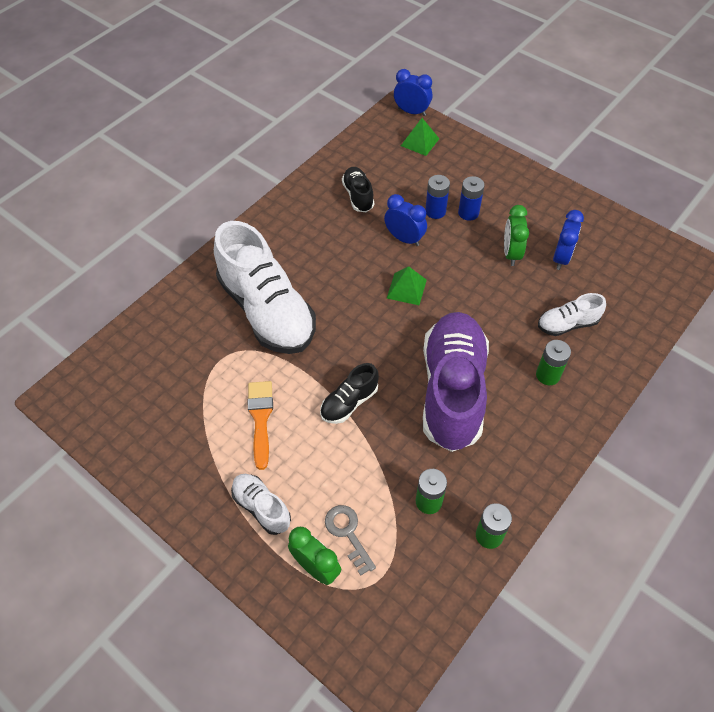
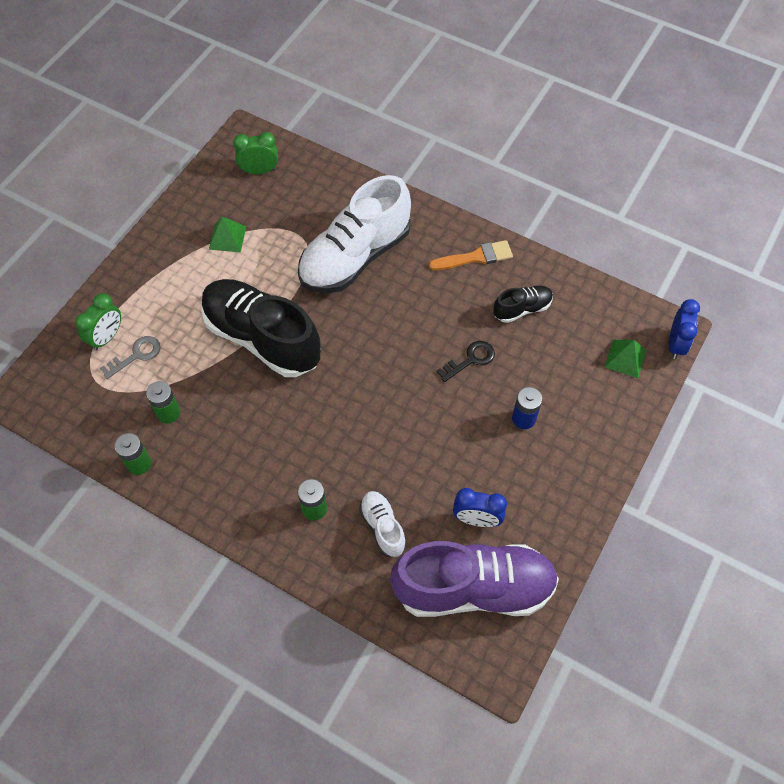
camera: 80 degrees right, 5 degrees up
white shoe [231,474,291,535] -> none
orange brush [248,381,273,470] -> orange brush moved to [429,240,513,270]
black shoe [320,363,379,424] -> black shoe [201,279,321,377], size x2.17
blue clock [384,194,427,246] -> black key [437,341,495,382]
green pyramid [387,266,427,305] -> green pyramid moved to [209,216,246,252]
purple shoe [423,312,489,452] -> purple shoe moved to [390,541,559,617]
blue battery [425,175,450,219] -> none
green clock [504,205,529,266] -> green clock moved to [233,132,278,174]

